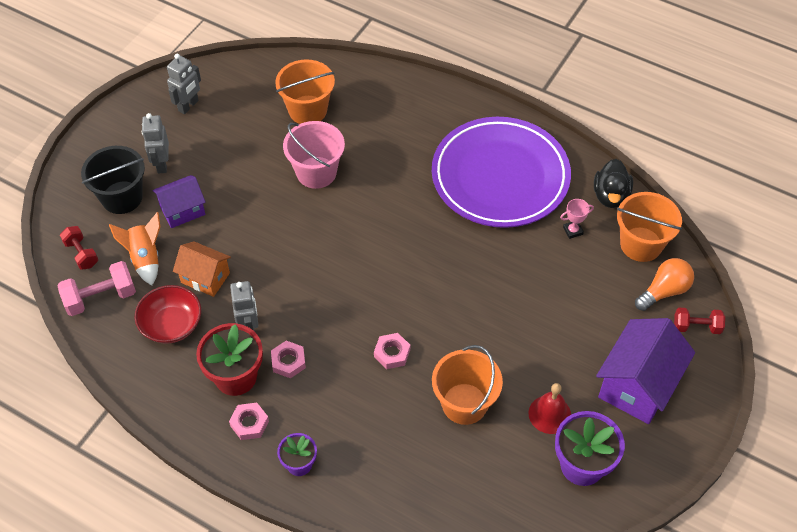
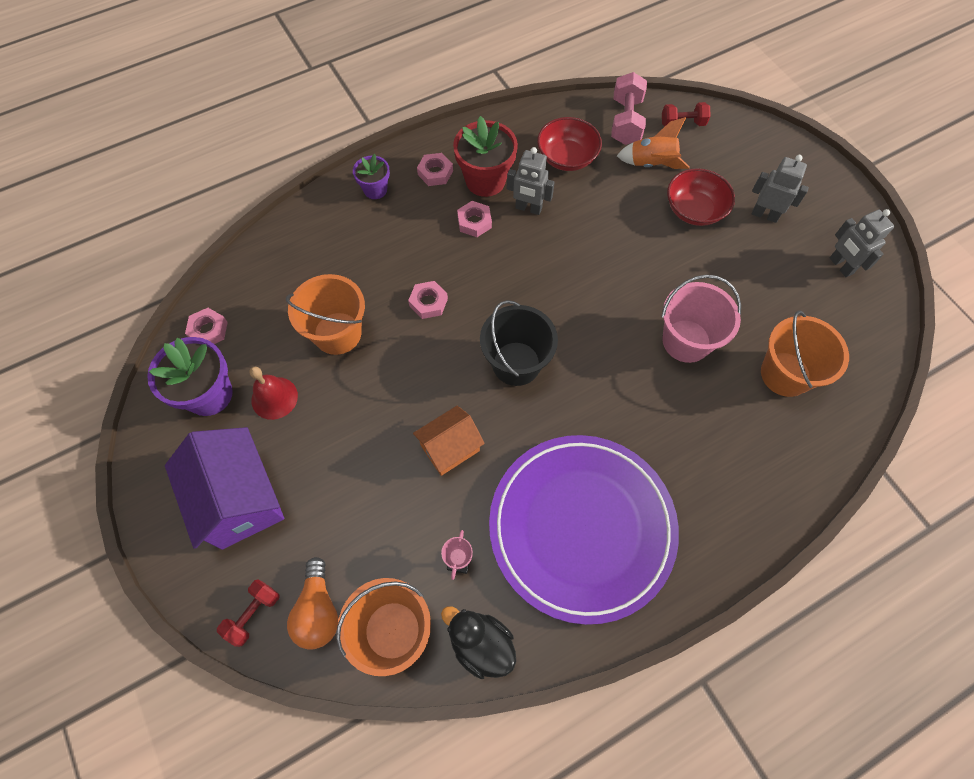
camera: 120 degrees right, 10 degrees up
black bucket [81,146,145,214] -> black bucket moved to [480,300,558,386]
purple house [152,175,206,228] -> red bowl [667,168,735,226]
orange house [173,241,231,297] -> orange house moved to [413,406,485,476]
none -> pink nut [185,308,228,344]

